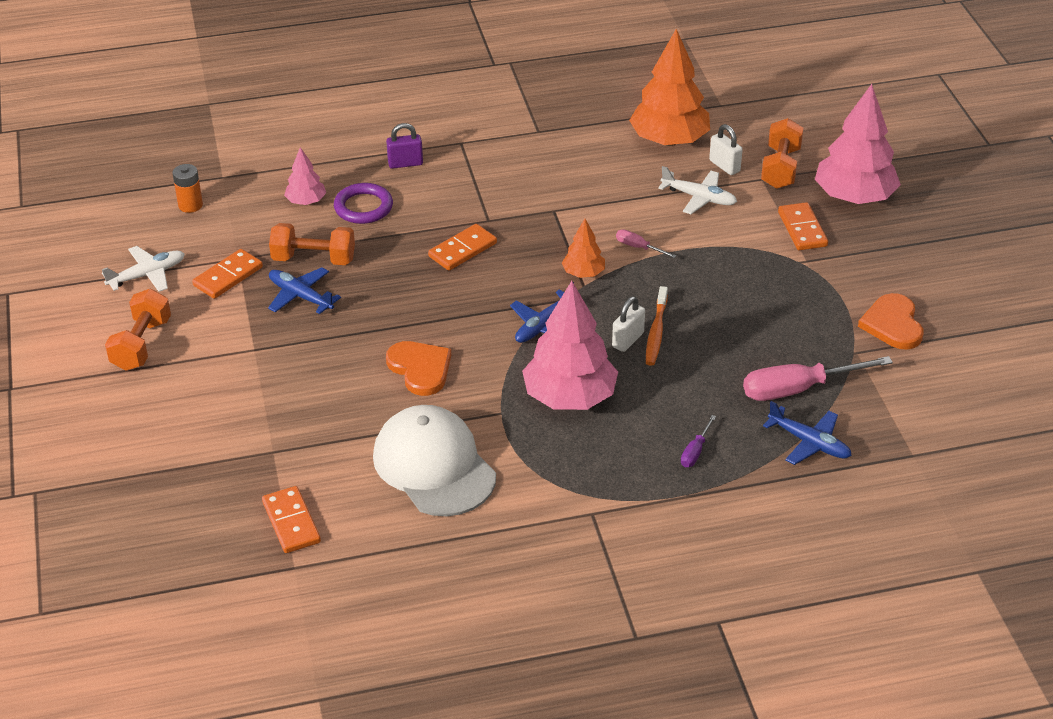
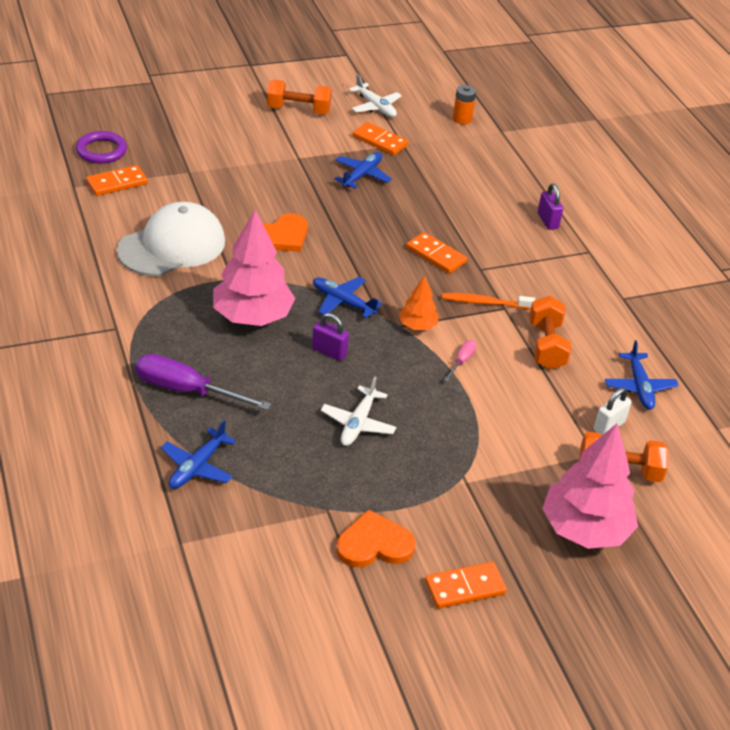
camera: 80 degrees right, 0 degrees up
orange dumbbell [269,223,355,265] -> orange dumbbell moved to [529,296,571,370]
pink tree [284,147,326,205] -> none
purple ring [334,183,393,224] -> purple ring moved to [76,131,127,164]
white padlock [612,296,645,352] -> purple padlock [312,313,349,361]
orange tree [629,29,710,146] -> blue plane [605,340,679,410]
orange toothbrush [646,286,668,366] -> orange toothbrush moved to [442,293,535,309]
white plane [658,166,737,214] -> white plane moved to [321,376,397,446]
purple screwdriver [681,415,716,467] -> purple screwdriver [135,354,271,410], size x2.12
pink screwdriver [743,356,893,401] -> none
orange domino [778,202,828,250] -> orange domino moved to [425,562,507,609]

